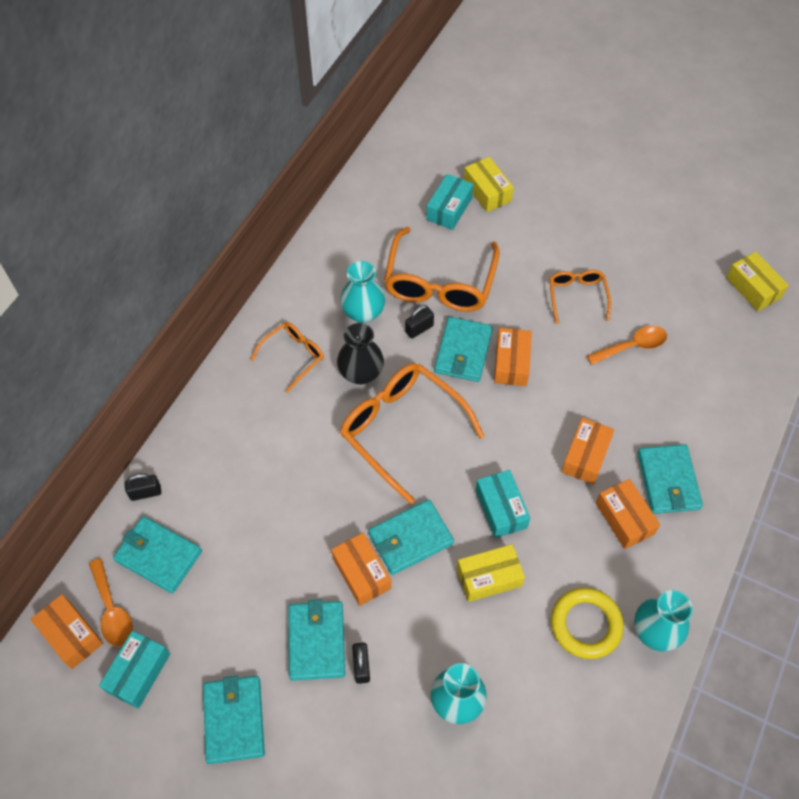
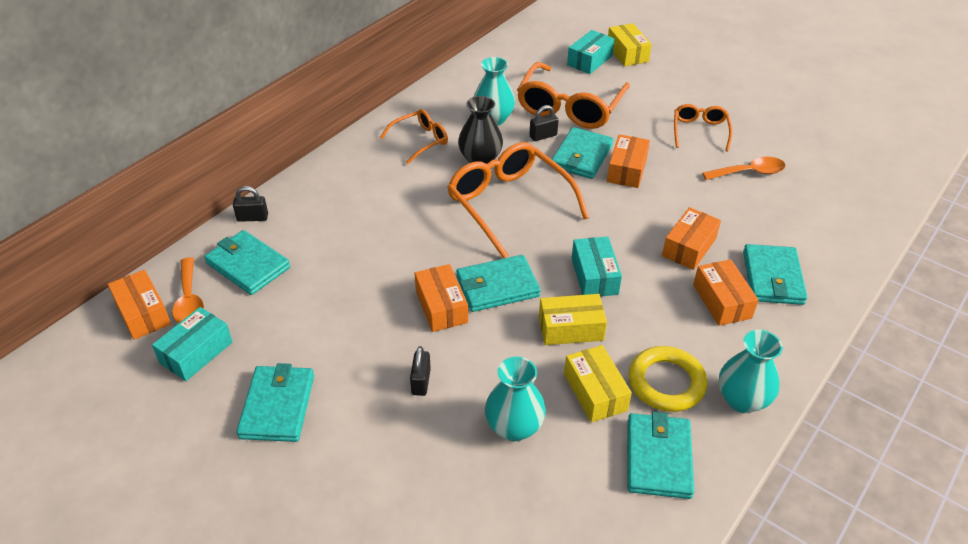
camera: 10 degrees right, 15 degrees down
turquoise wallet [288,599,345,681] -> turquoise wallet moved to [627,412,694,499]
yellow box [726,252,789,311] -> yellow box moved to [564,345,632,423]

